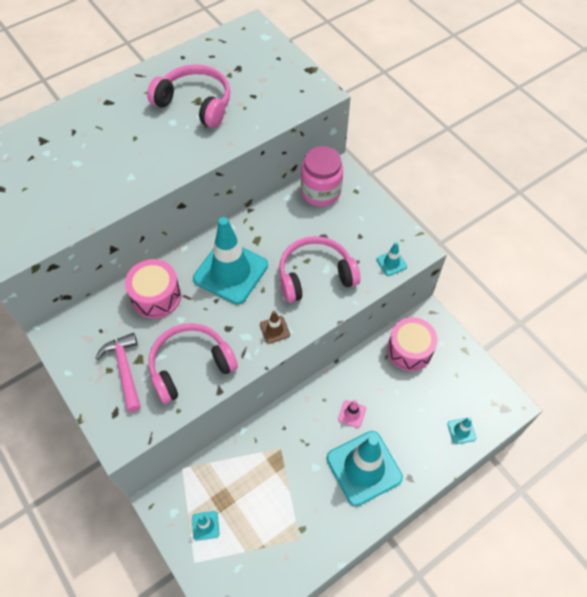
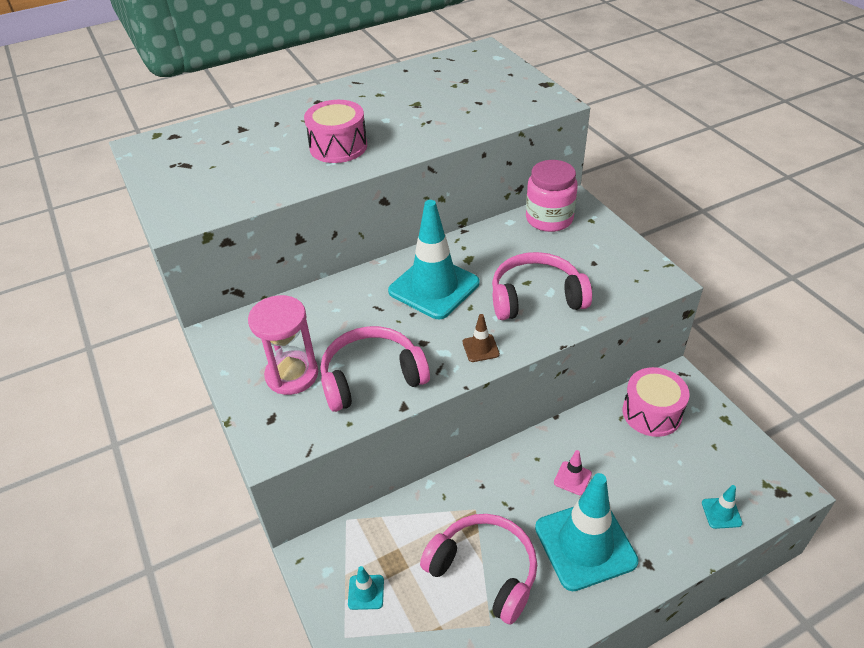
camera: 10 degrees right, 15 degrees down
pink hammer [96,333,141,412] -> pink hourglass [248,295,318,395]
pink drum [125,259,181,319] -> pink drum moved to [304,100,367,163]
pink headphones [147,65,230,128] -> pink headphones moved to [420,514,537,625]
turquoise traffic cone [377,242,407,276] -> none

